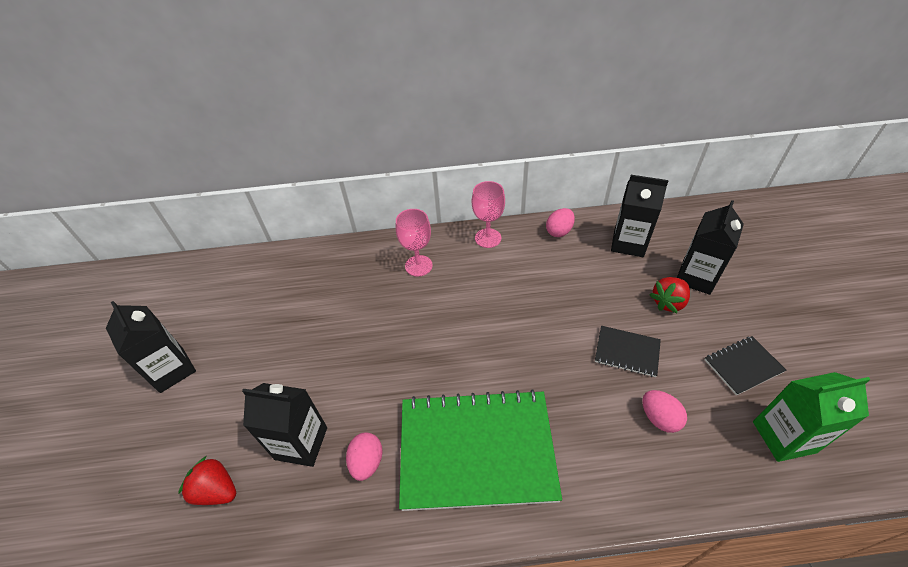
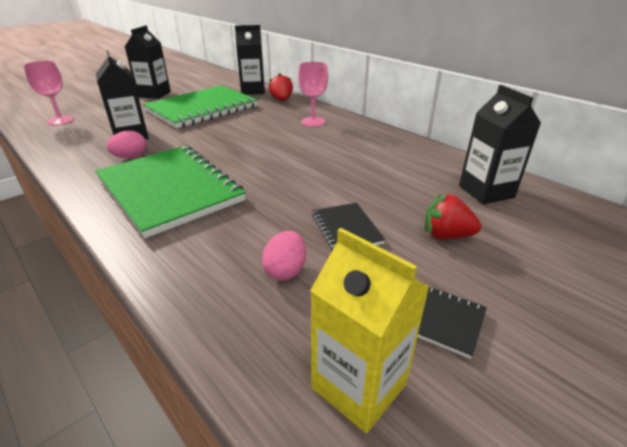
camera: 50 degrees right, 15 degrees down
red strawberry [178,456,236,505] -> red strawberry moved to [269,73,293,101]
pink goblet [472,181,505,248] -> pink goblet moved to [23,61,74,125]
pink egg [546,208,575,237] -> none
black carton [677,200,744,295] -> black carton moved to [235,25,265,95]
green carton [753,372,871,462] -> yellow carton [310,228,429,433]
none -> green notebook [143,86,258,128]

